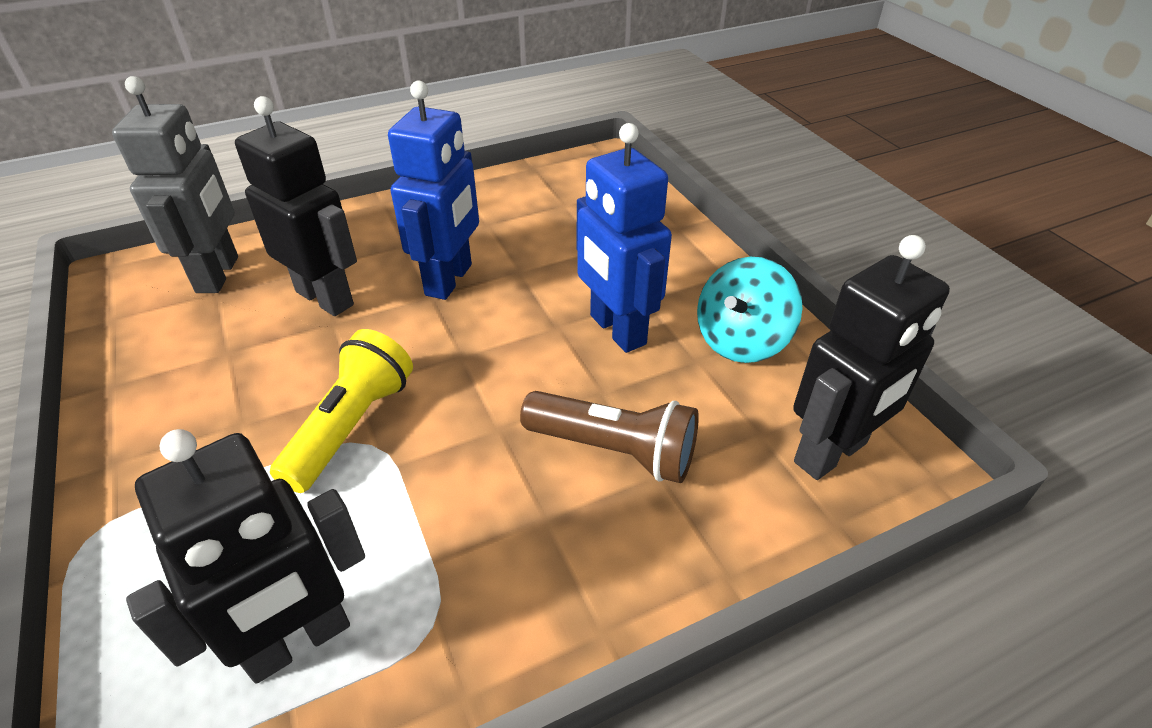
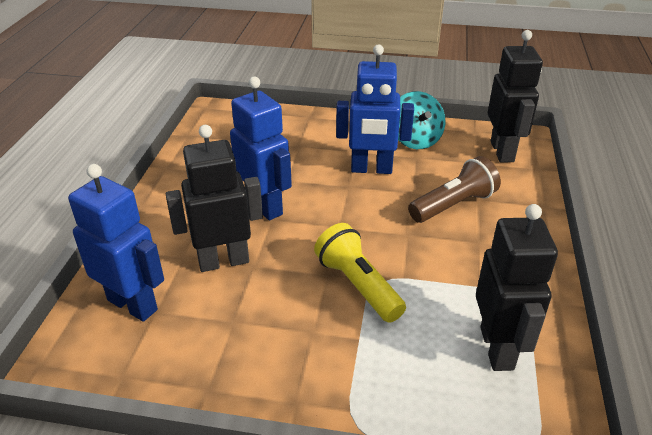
camera: 55 degrees left, 5 degrees down
grey robot [112,76,238,293] -> blue robot [68,164,164,322]

